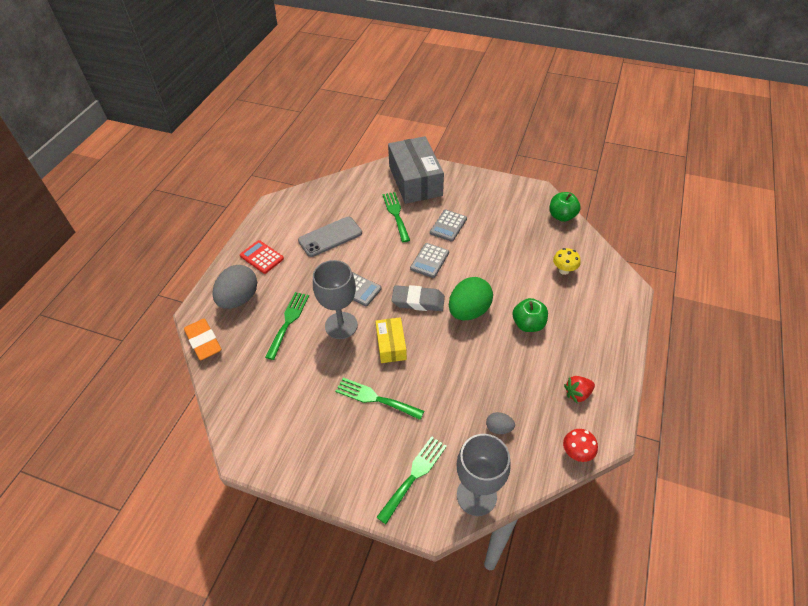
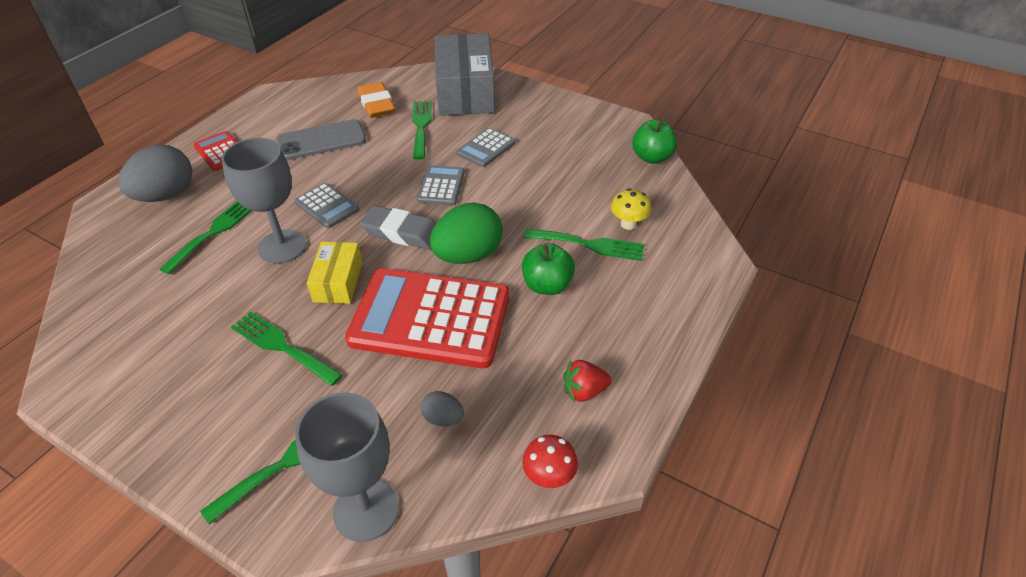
camera: 10 degrees right, 5 degrees down
orange eraser [184,319,221,360] -> orange eraser moved to [358,82,395,118]
grey calculator [410,243,449,278] -> grey calculator turned 150 degrees clockwise [417,165,465,205]
none -> red calculator [345,268,510,368]
none -> green fork [523,228,644,261]

